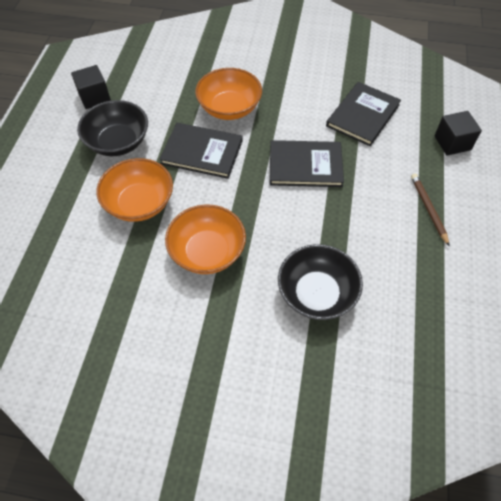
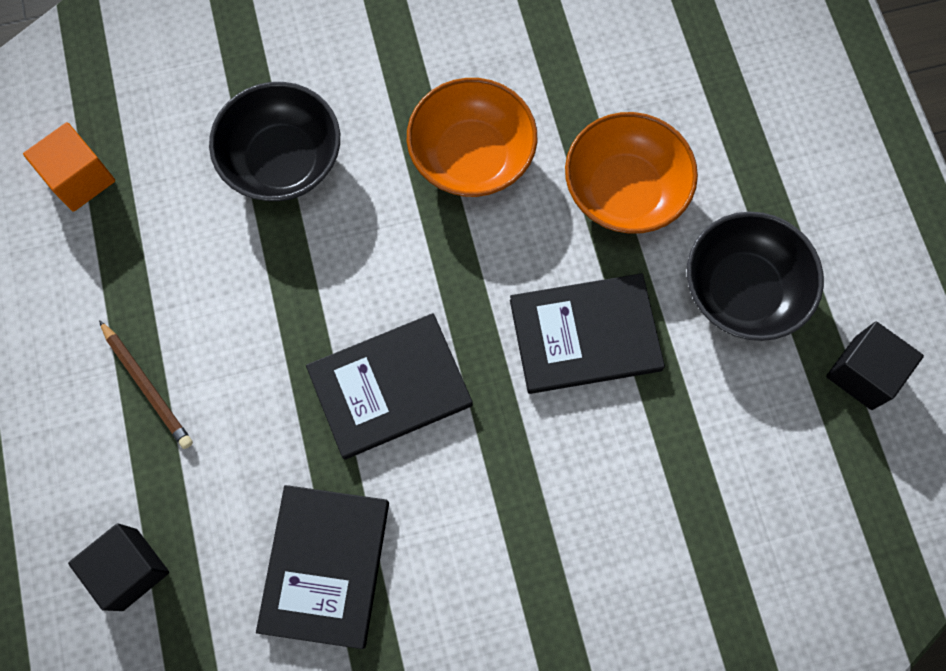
camera: 155 degrees right, 15 degrees up
orange bowl [195,68,262,120] -> none
none -> orange cube [23,122,115,212]

